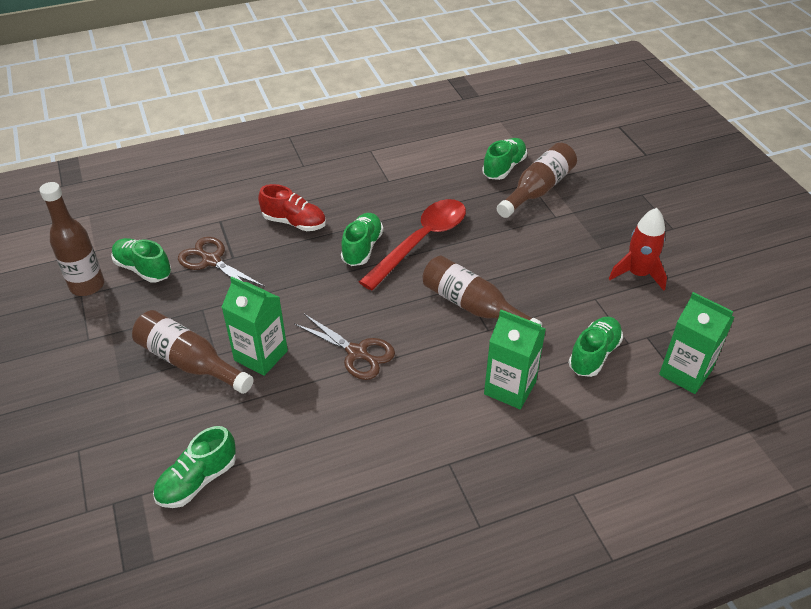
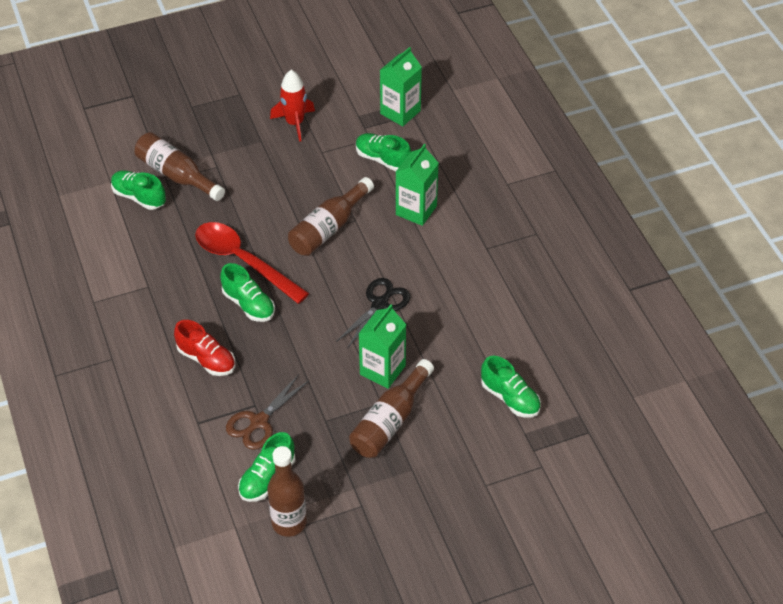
camera: 90 degrees left, 5 degrees up
red shoe [258,184,326,231] -> red shoe turned 105 degrees clockwise [174,320,235,376]
brown scissors [294,314,395,380] -> black scissors [336,278,410,349]
green shoe [341,213,383,266] -> green shoe turned 150 degrees counterclockwise [220,263,275,322]

